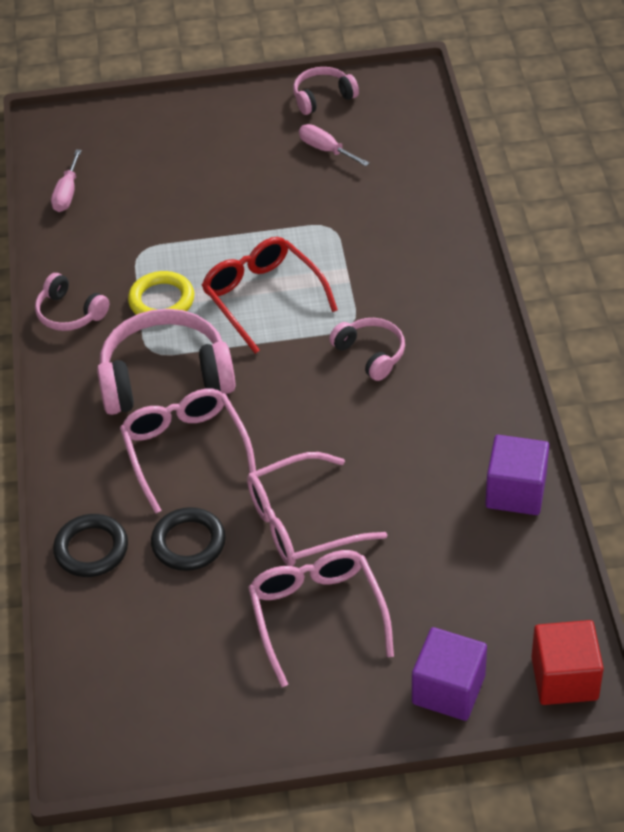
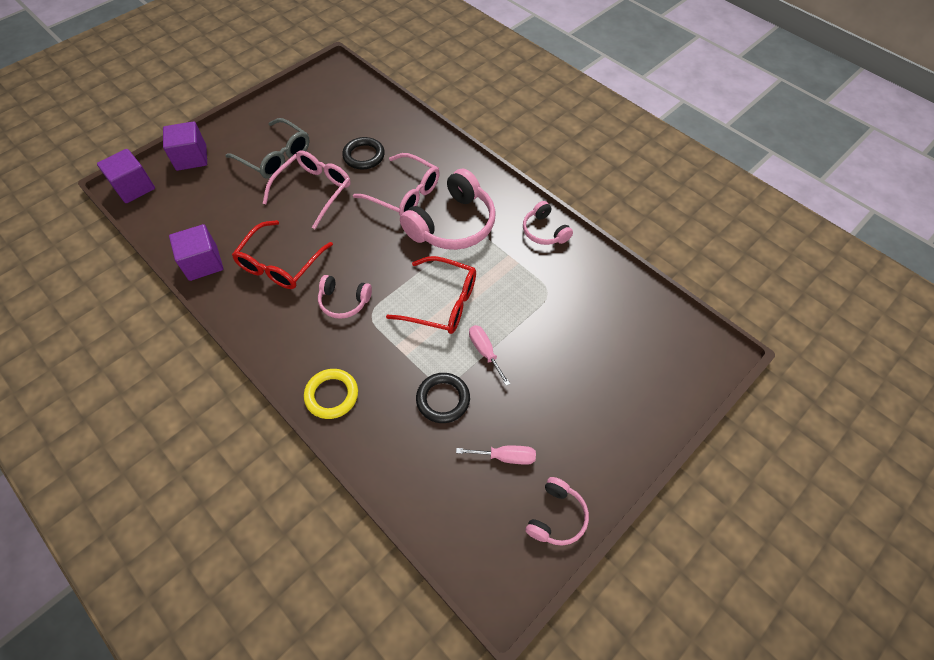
camera: 140 degrees right, 10 degrees up
pink headphones [35,273,109,331] -> pink headphones turned 120 degrees counterclockwise [523,201,573,245]
pink screwdriver [51,150,82,212] -> pink screwdriver moved to [469,325,510,386]
black ring [53,514,128,577] -> black ring moved to [416,373,470,423]
yellow ring [128,271,194,315] -> yellow ring moved to [304,369,358,419]
pink glasses [248,550,394,687] -> grey glasses [225,118,309,179]
red cube [532,620,604,705] -> purple cube [97,149,155,203]
none -> red glasses [232,220,333,289]

